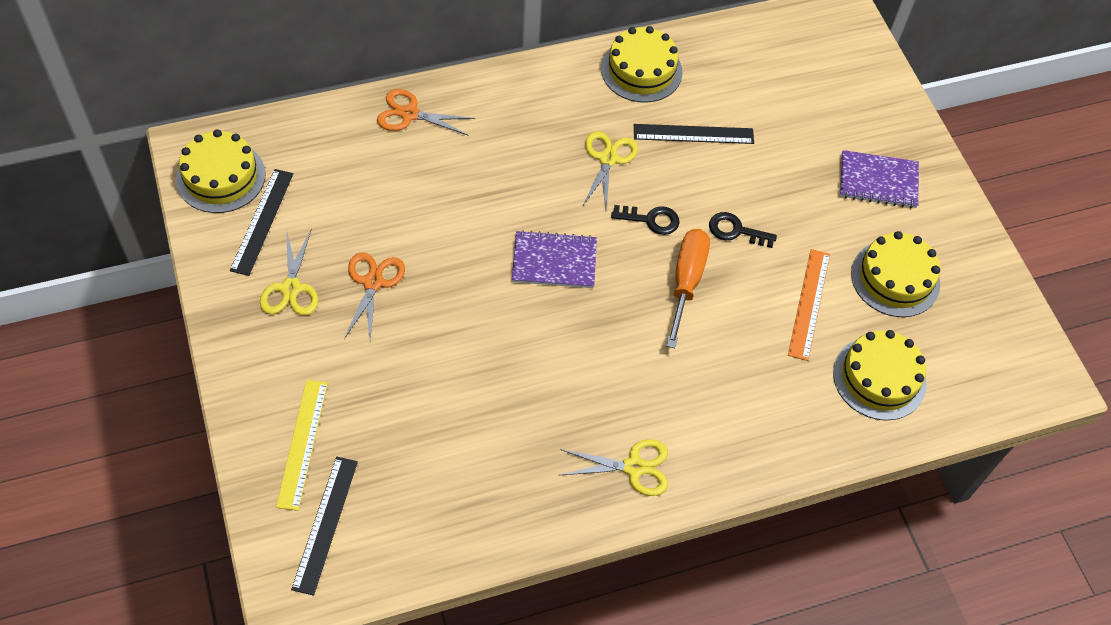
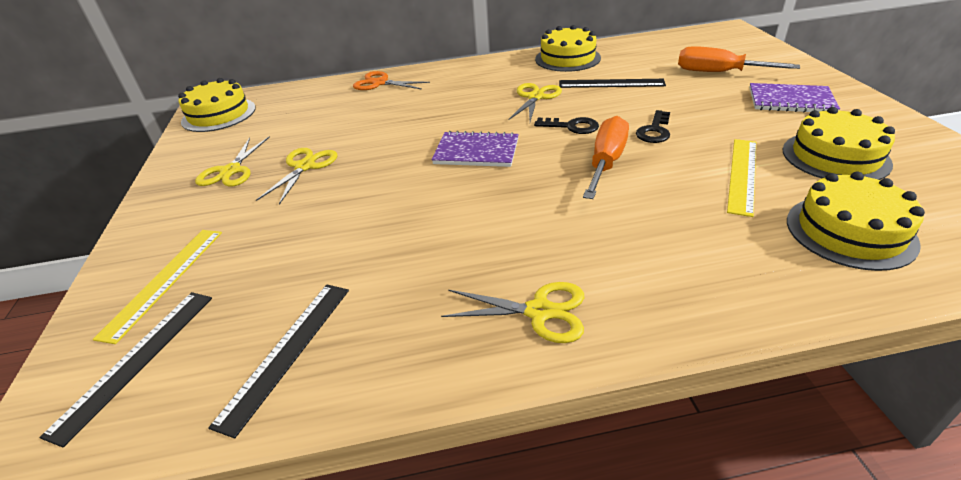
camera: 15 degrees right, 20 degrees down
black ruler [230,169,293,276] -> black ruler moved to [208,284,349,439]
orange scissors [344,252,405,340] -> yellow scissors [256,148,338,205]
black key [709,212,777,248] -> black key turned 90 degrees counterclockwise [636,110,670,143]
orange ruler [788,249,830,361] -> yellow ruler [727,139,756,217]
none -> orange screwdriver [678,46,800,72]

